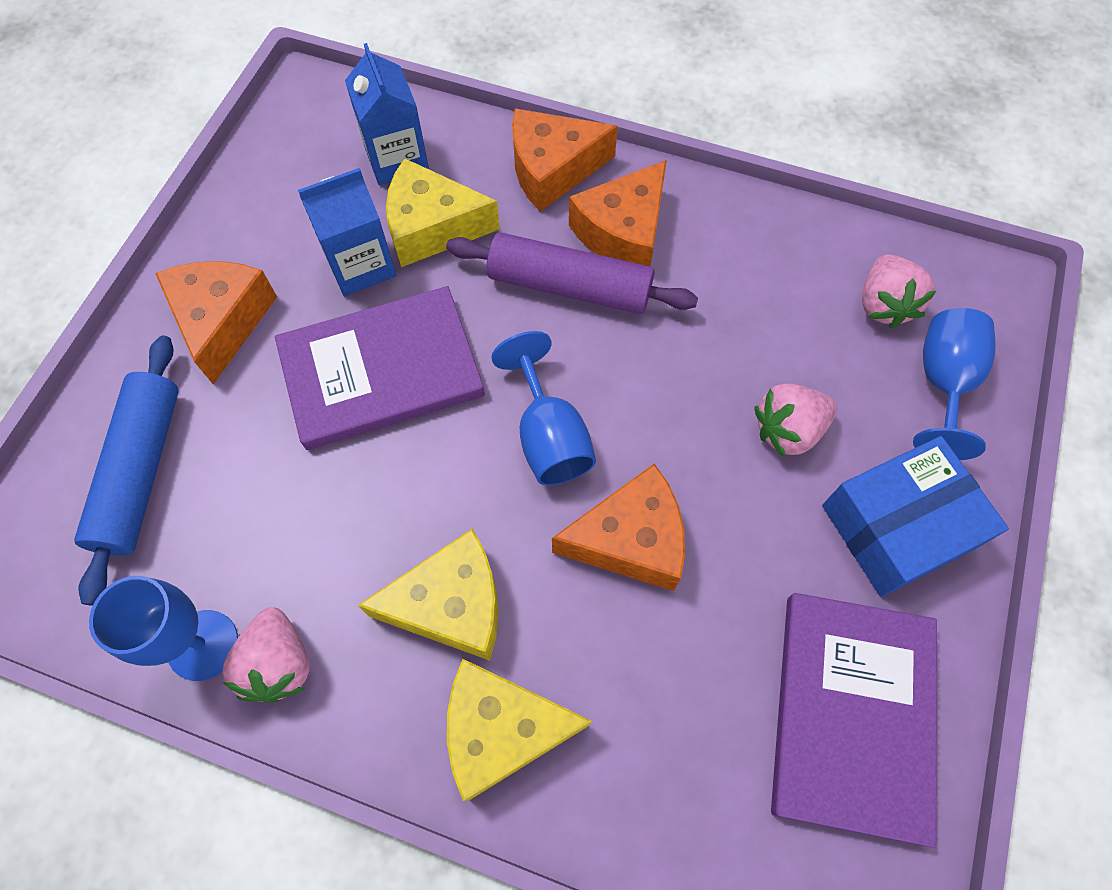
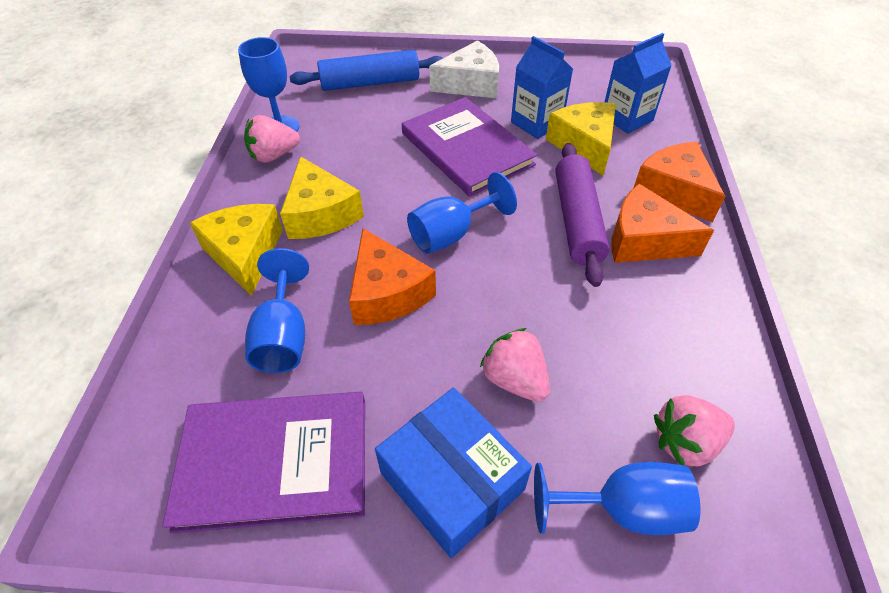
camera: 75 degrees right, 15 degrees down
orange cheese [155,261,277,384] -> white cheese [429,40,499,98]
none -> blue goblet [245,248,309,373]

